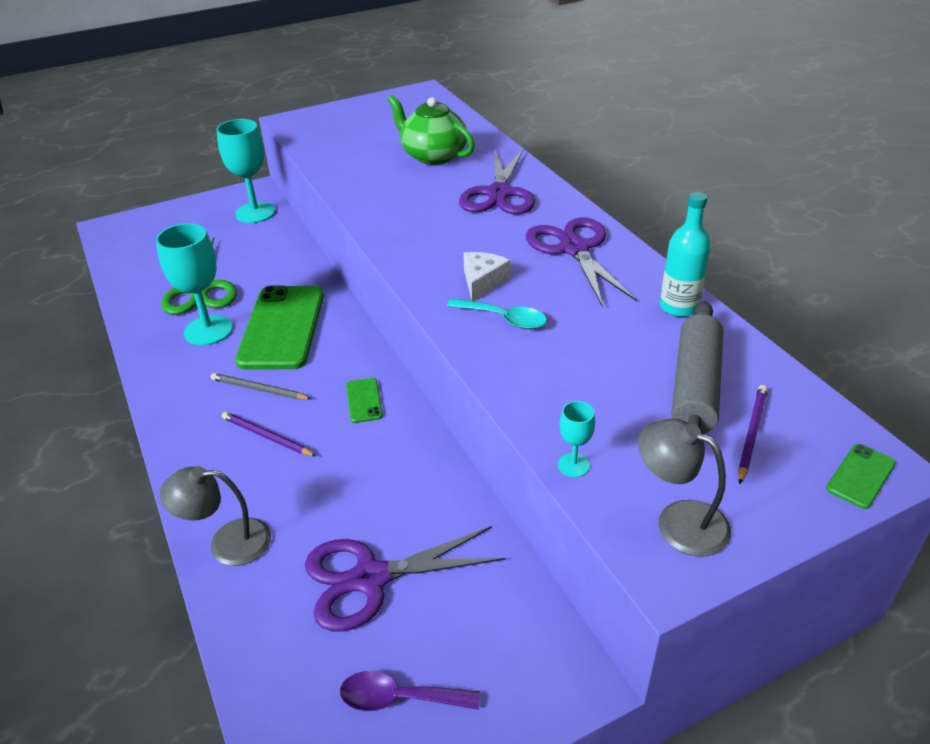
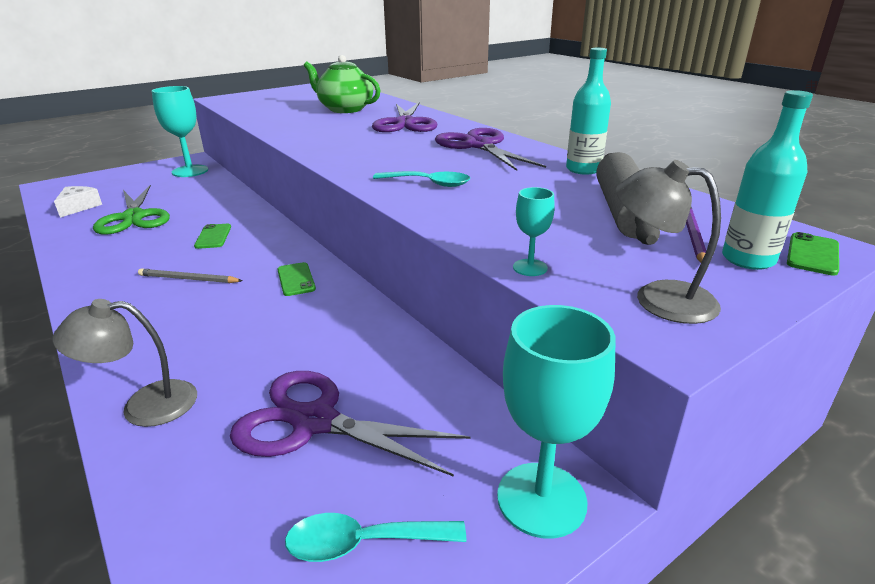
camera: 10 degrees left, 10 degrees down
turquoise goblet [156,223,233,346] -> turquoise goblet moved to [497,305,615,539]
purple pencil [222,412,316,456] -> none
green phone [235,286,324,370] -> green phone [194,224,231,249], size x0.42
purple scissors [305,526,506,632] -> purple scissors turned 45 degrees clockwise [230,371,470,477]
purple spoon [340,671,480,711] -> turquoise spoon [285,513,466,562]
white cheese [463,252,510,301] -> white cheese moved to [54,186,102,218]
none -> turquoise bottle [722,90,813,270]

